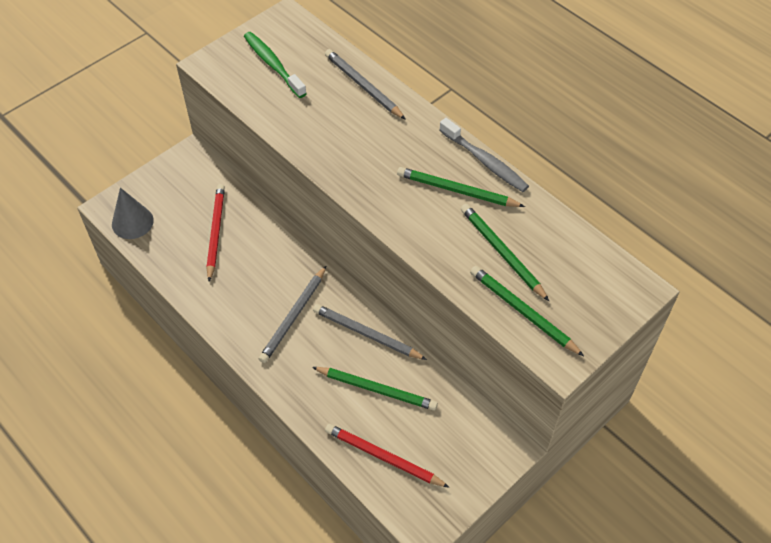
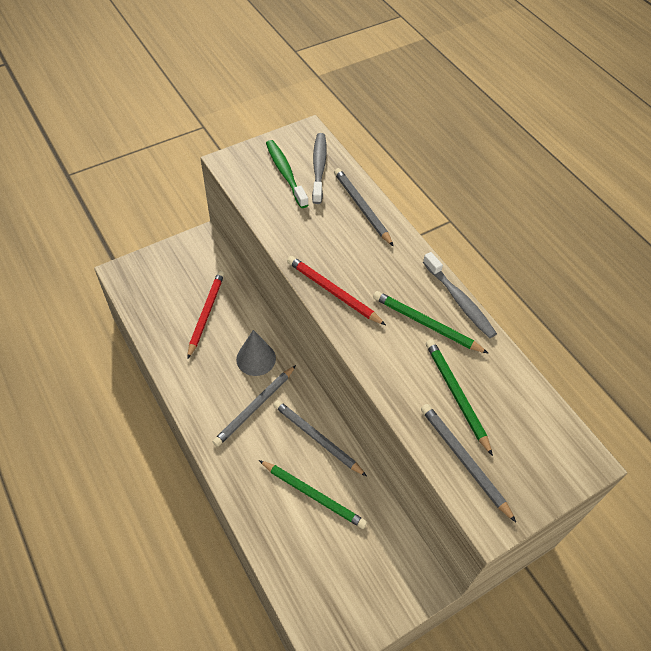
camera: 10 degrees right, 0 degrees up
grey cone [112,188,154,239] -> grey cone moved to [236,330,276,376]
red pencil [325,424,450,488] -> red pencil moved to [287,256,386,325]
green pencil [470,266,584,356] -> grey pencil [421,404,516,522]
none -> grey toothbrush [312,133,327,204]

